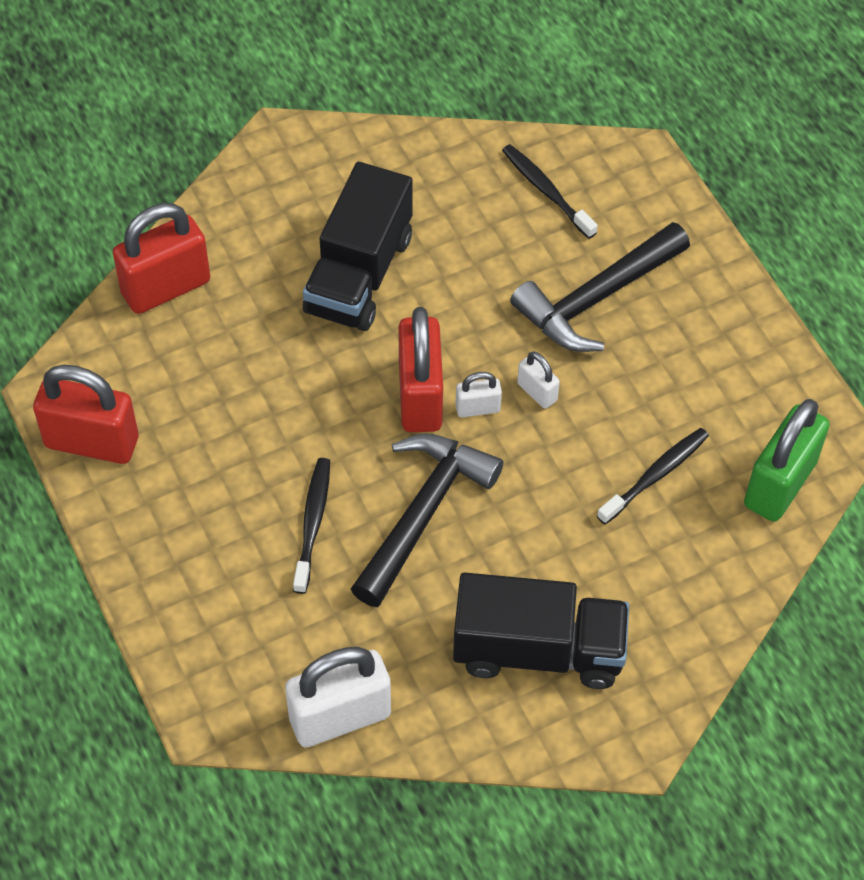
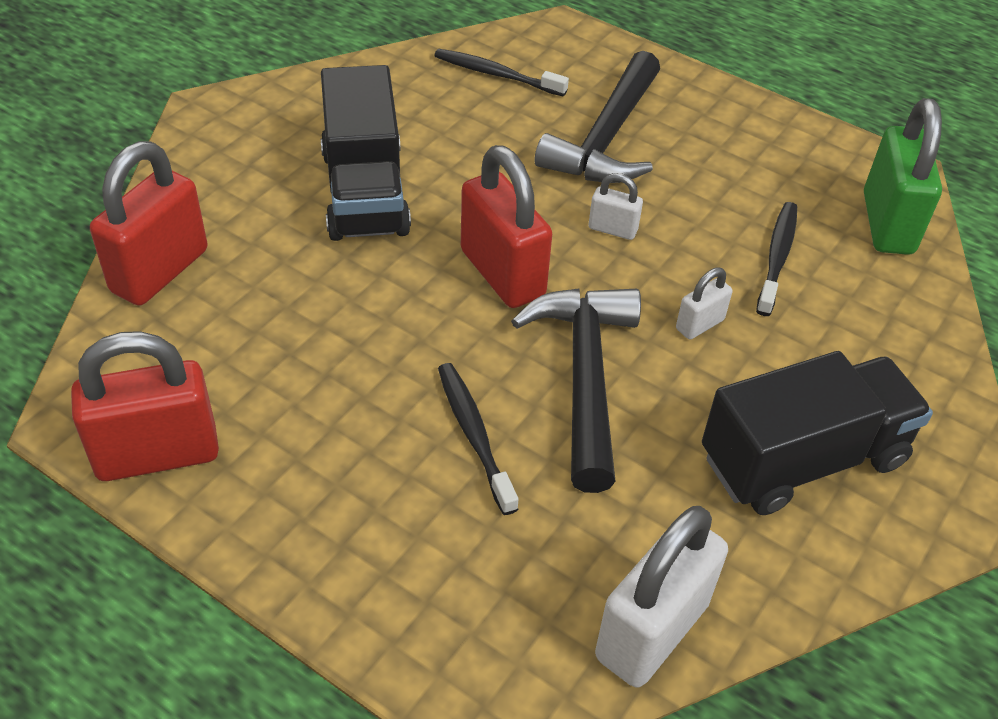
camera: 30 degrees left, 10 degrees down
white padlock [455,372,502,417] -> white padlock moved to [676,267,732,339]

